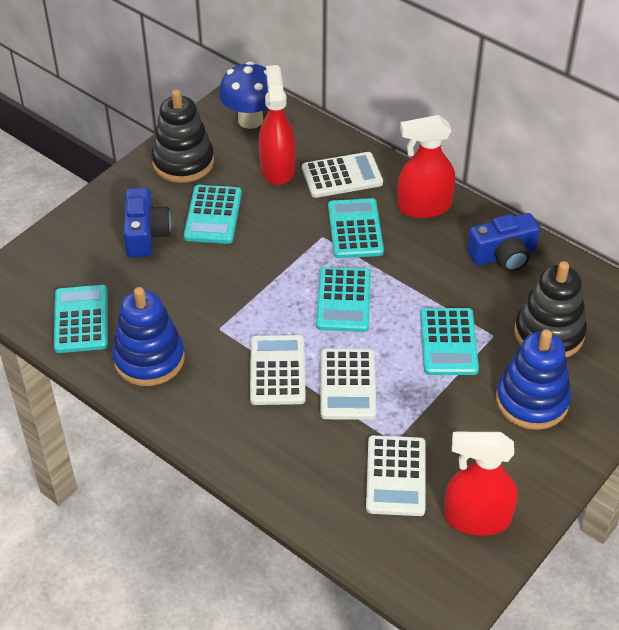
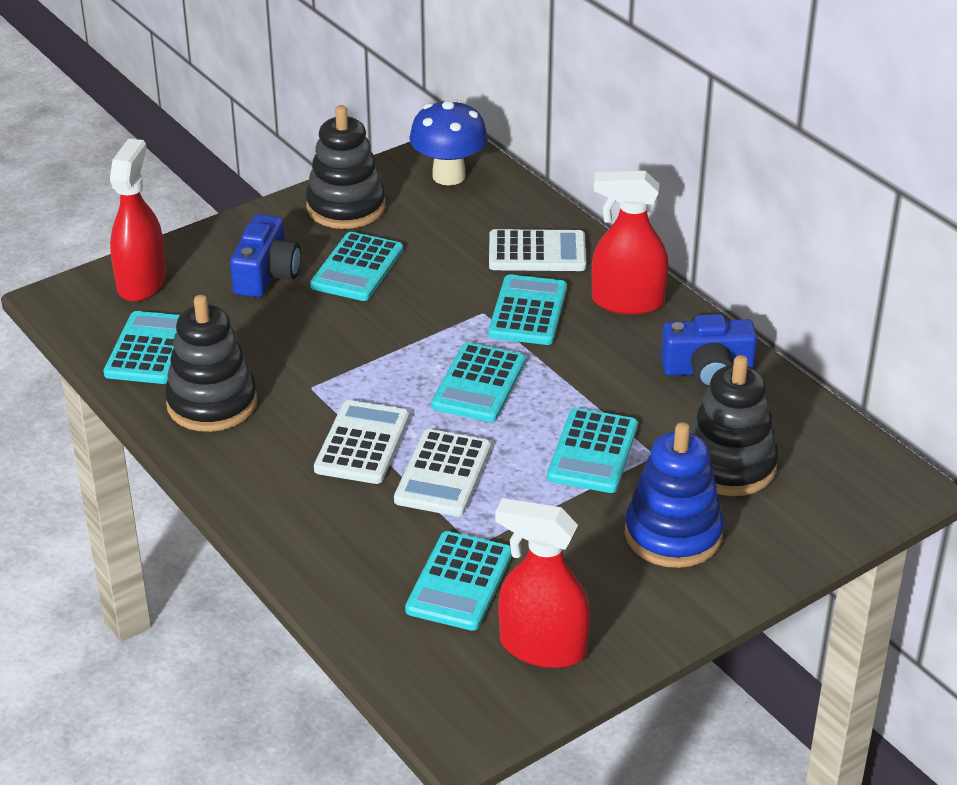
camera: 15 degrees right, 10 degrees down
blue stacking toy [112,287,185,386] -> black stacking toy [165,295,258,432]
red spray bottle [259,65,296,185] -> red spray bottle moved to [110,139,166,302]
white calculator [366,435,425,516] -> turquoise calculator [405,531,512,631]

